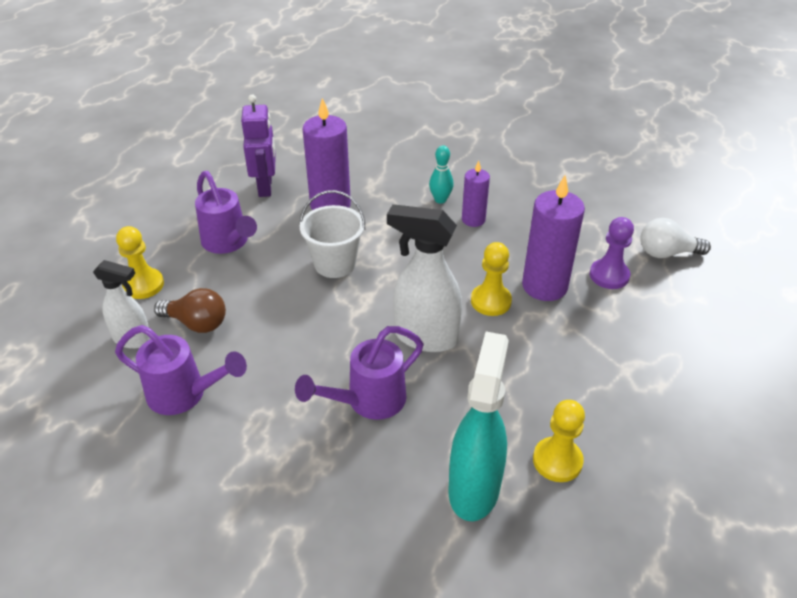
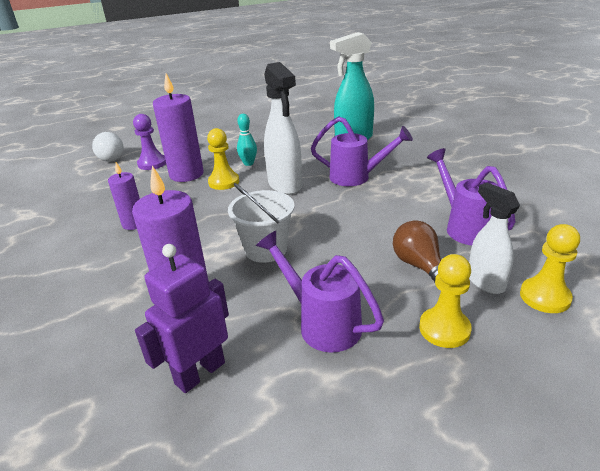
camera: 130 degrees left, 10 degrees down
purple watering can [195,171,257,254] -> purple watering can turned 60 degrees counterclockwise [256,231,384,352]
turquoise bowling pin [429,145,454,203] -> turquoise bowling pin moved to [237,114,257,166]
yellow pawn [533,400,585,482] -> yellow pawn moved to [520,224,580,313]

